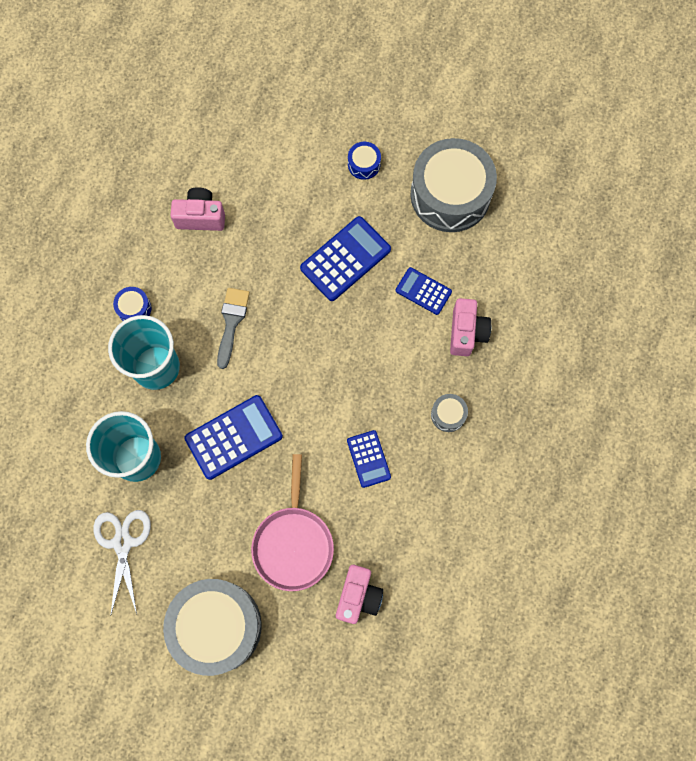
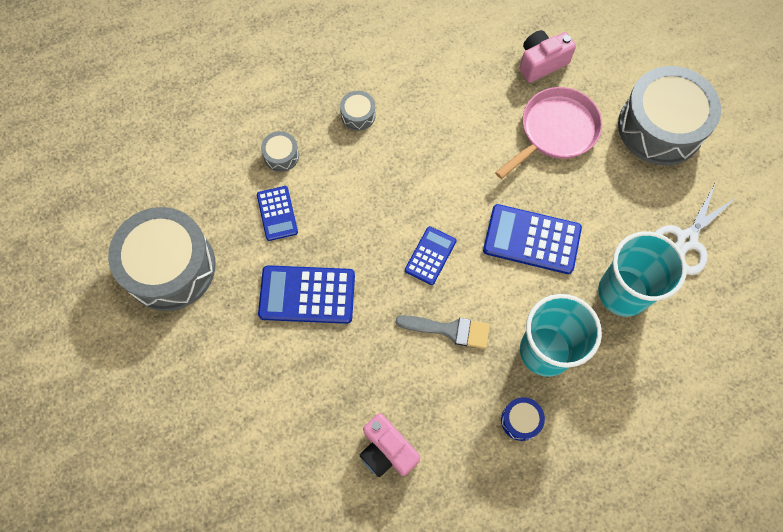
camera: 135 degrees left, 5 degrees down
grey brush [217,288,250,369] -> grey brush turned 135 degrees counterclockwise [395,315,490,349]
blue calculator [347,430,391,488] -> blue calculator moved to [405,226,456,285]
blue drum [348,142,381,180] -> none
pink camera [450,298,491,356] -> grey drum [261,131,299,172]

